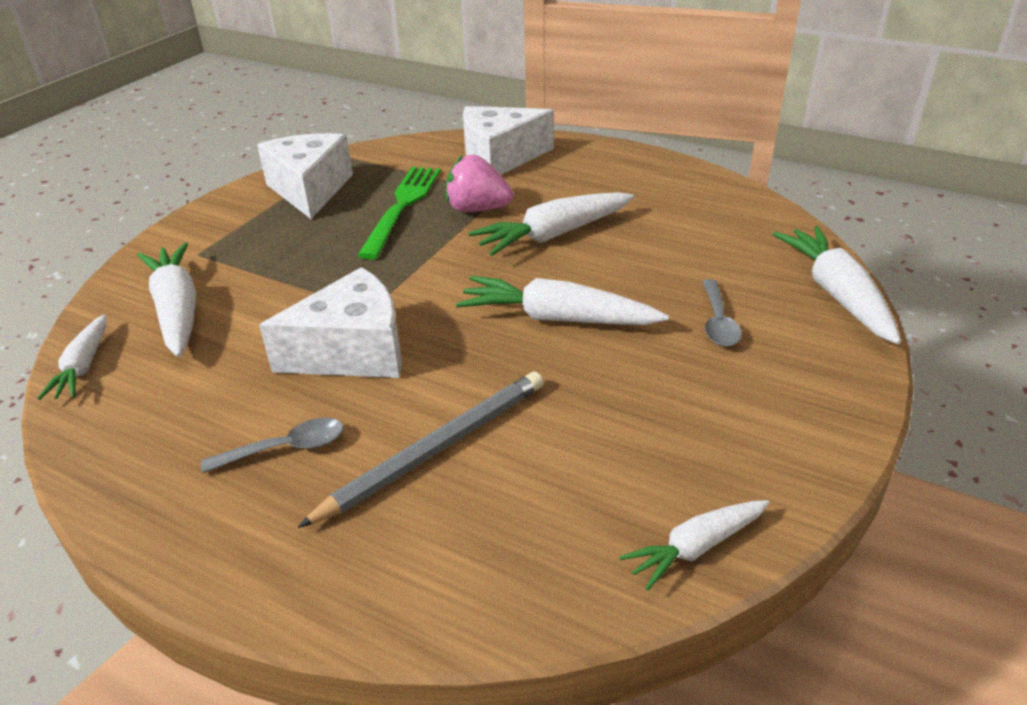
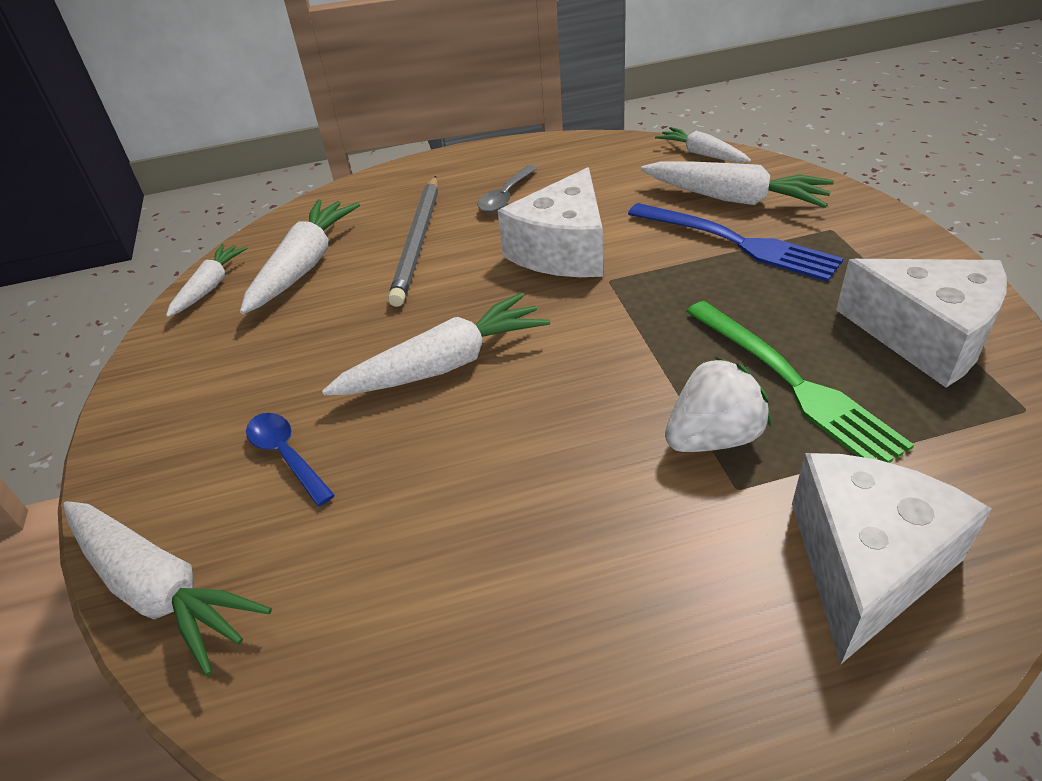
camera: 140 degrees right, 5 degrees up
pink strawberry [446,155,513,212] -> white strawberry [665,357,771,452]
white carrot [468,192,634,256] -> white carrot moved to [240,199,360,314]
grey spoon [702,279,742,347] -> blue spoon [246,413,335,506]
none -> blue fork [628,203,844,282]

